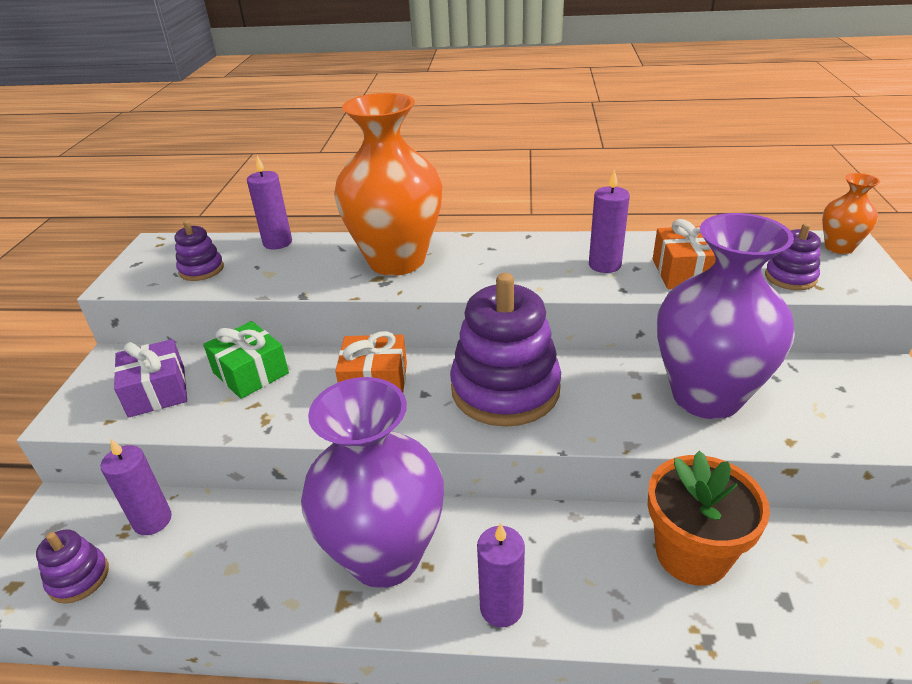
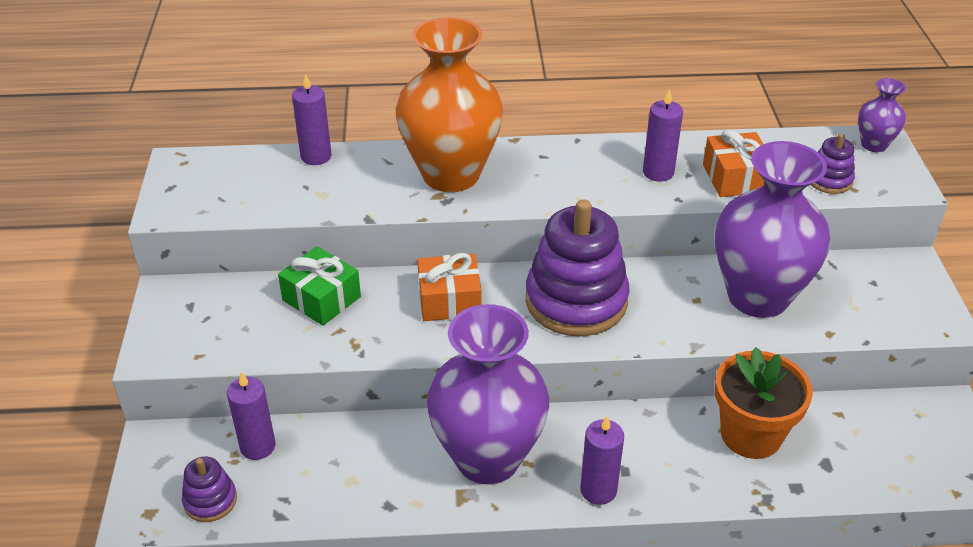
camera: 10 degrees left, 5 degrees up
purple gift [114,339,187,418] -> none
purple stacking toy [175,220,224,281] -> none
orange vase [822,173,880,254] -> purple vase [858,78,906,152]

